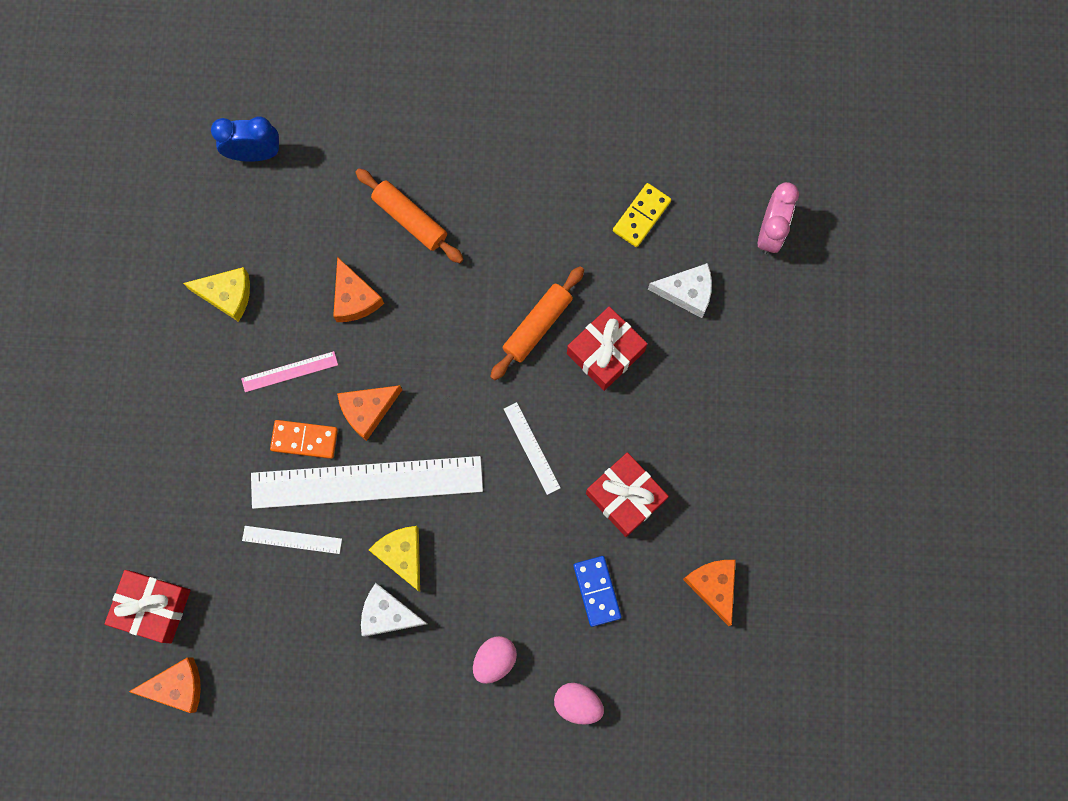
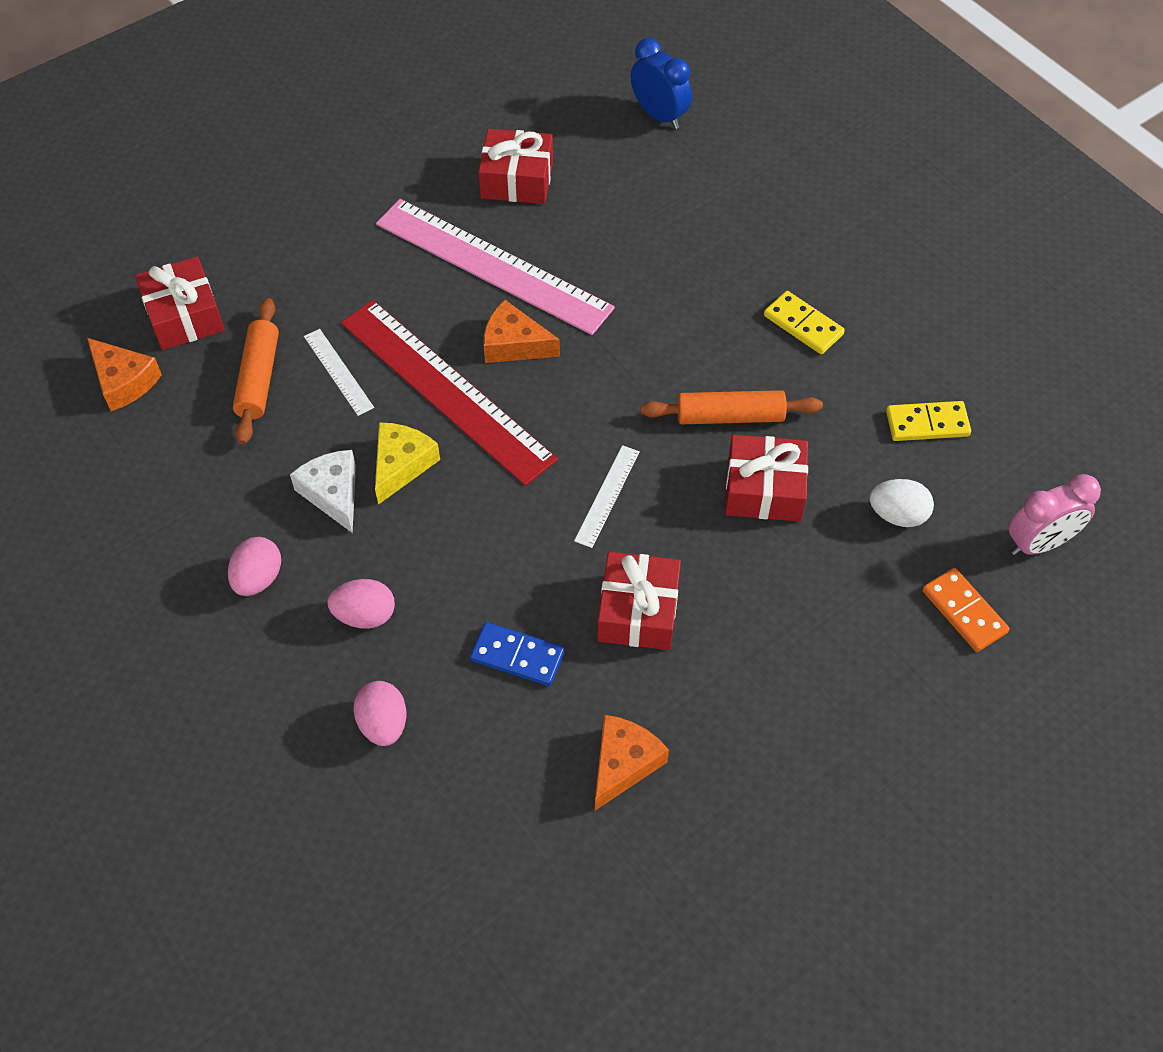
camera: 50 degrees right, 20 degrees down
yellow cheese [183,267,250,322] -> red gift [478,129,553,204]
pink ruler [241,351,338,392] -> pink ruler [376,199,615,335], size x2.35
white ruler [251,456,483,509] -> red ruler [341,300,558,486]
orange domino [270,420,338,459] -> orange domino moved to [922,568,1010,652]
orange cheese [333,257,384,322] -> none
orange rolling pin [355,168,464,263] -> orange rolling pin moved to [233,298,279,445]
blue domino [573,556,621,627] -> blue domino turned 75 degrees clockwise [470,622,565,686]
white cheese [648,263,712,318] -> white egg [870,479,934,527]
none -> pink egg [228,537,281,596]
none -> yellow domino [764,291,845,354]

